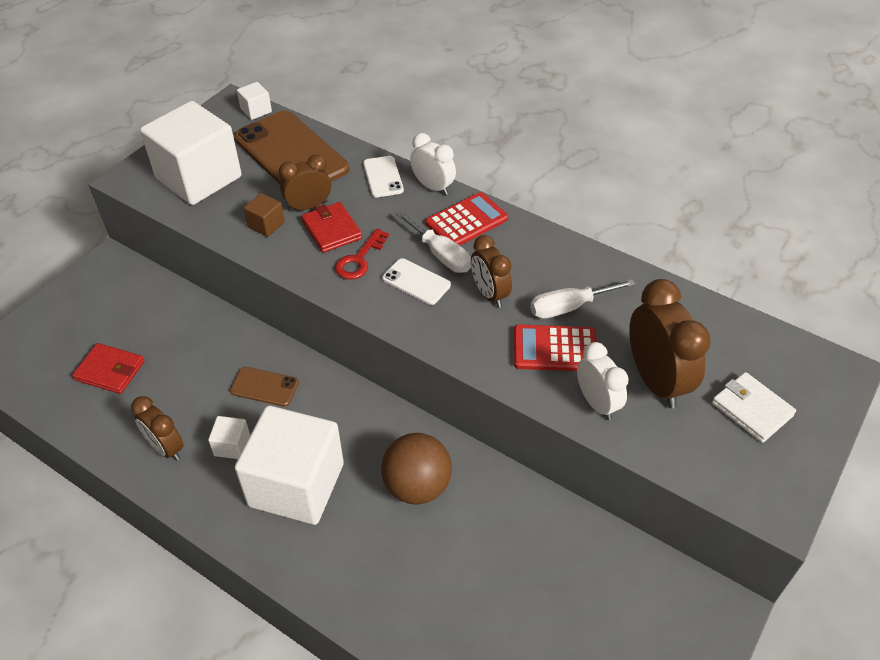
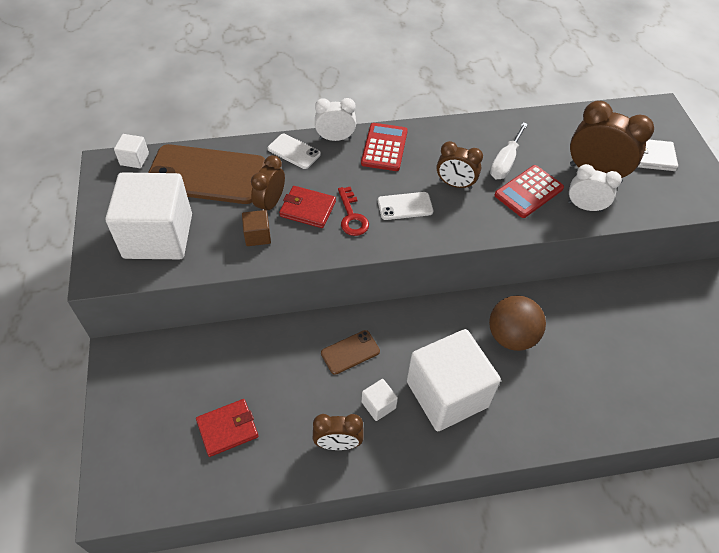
camera: 45 degrees left, 5 degrees up
white screwdriver [395,211,471,273] -> none

